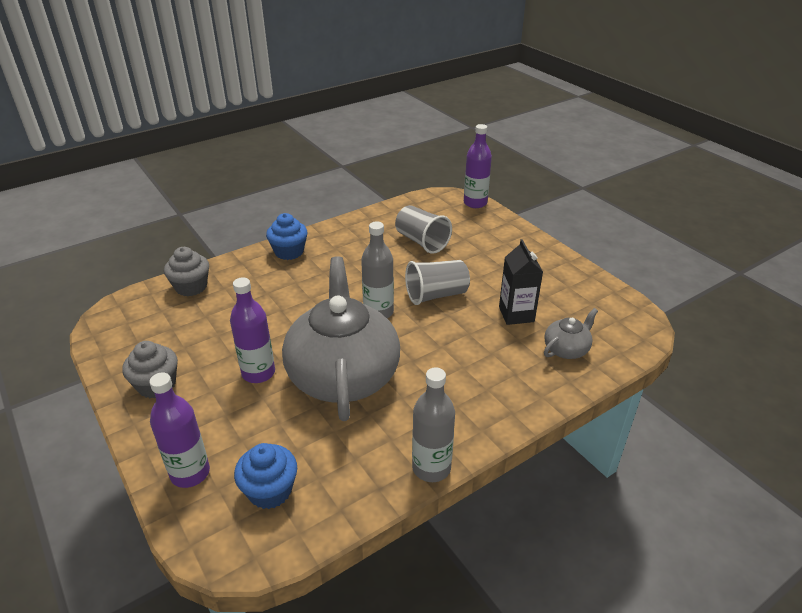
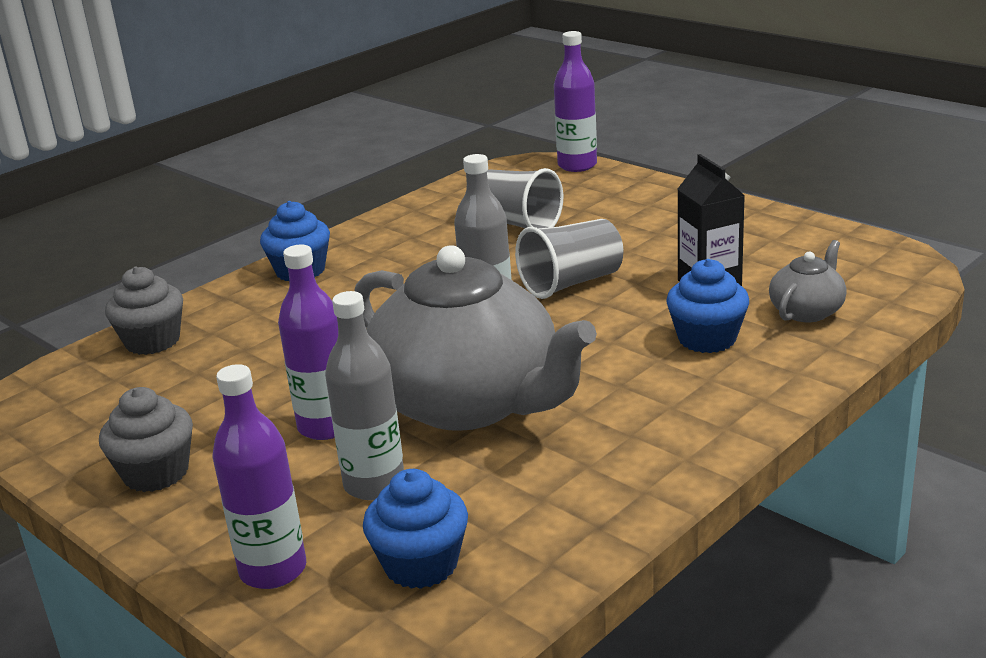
camera: 10 degrees left, 10 degrees down
grey teapot [282,256,400,421] -> grey teapot turned 150 degrees clockwise [355,245,597,431]
grey bottle [412,367,455,482] -> grey bottle moved to [325,291,404,500]
none -> blue cupcake [666,259,749,353]

